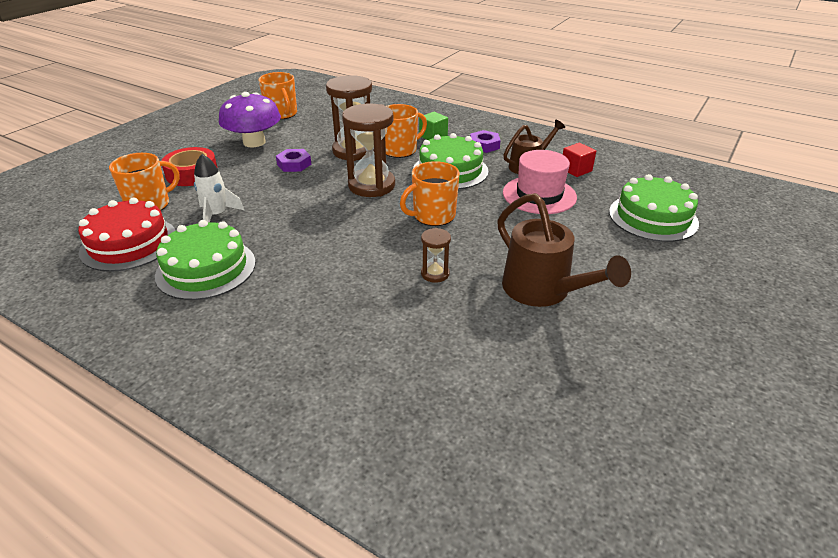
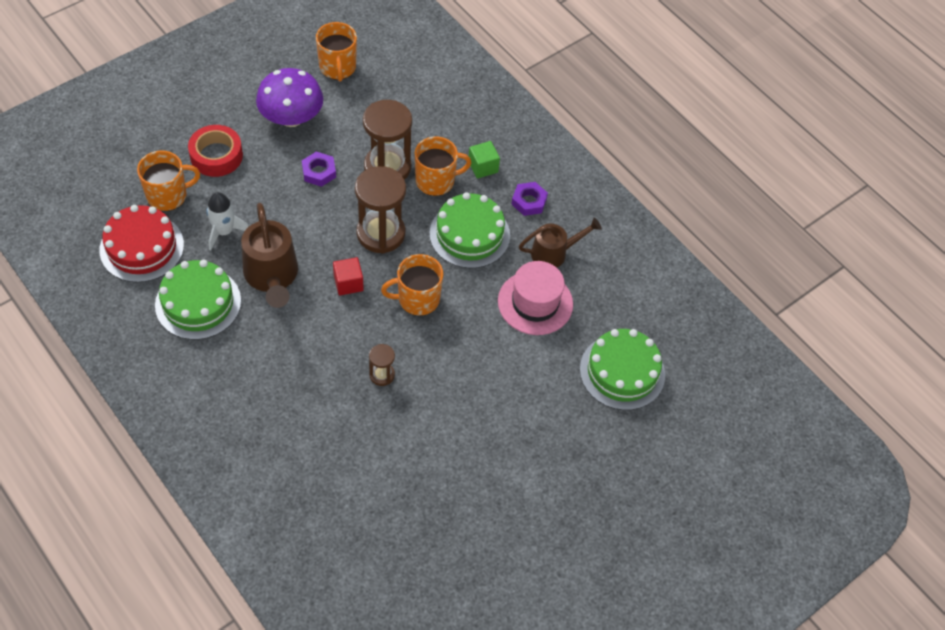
camera: 15 degrees right, 20 degrees up
brown watering can [497,193,631,307] -> brown watering can moved to [241,203,298,308]
red cube [563,143,596,177] -> red cube moved to [333,257,364,296]

